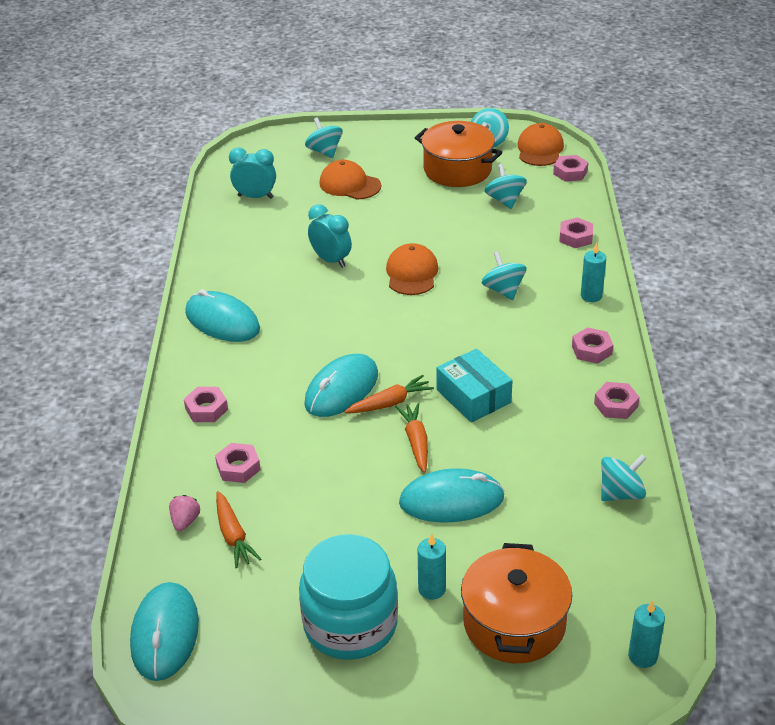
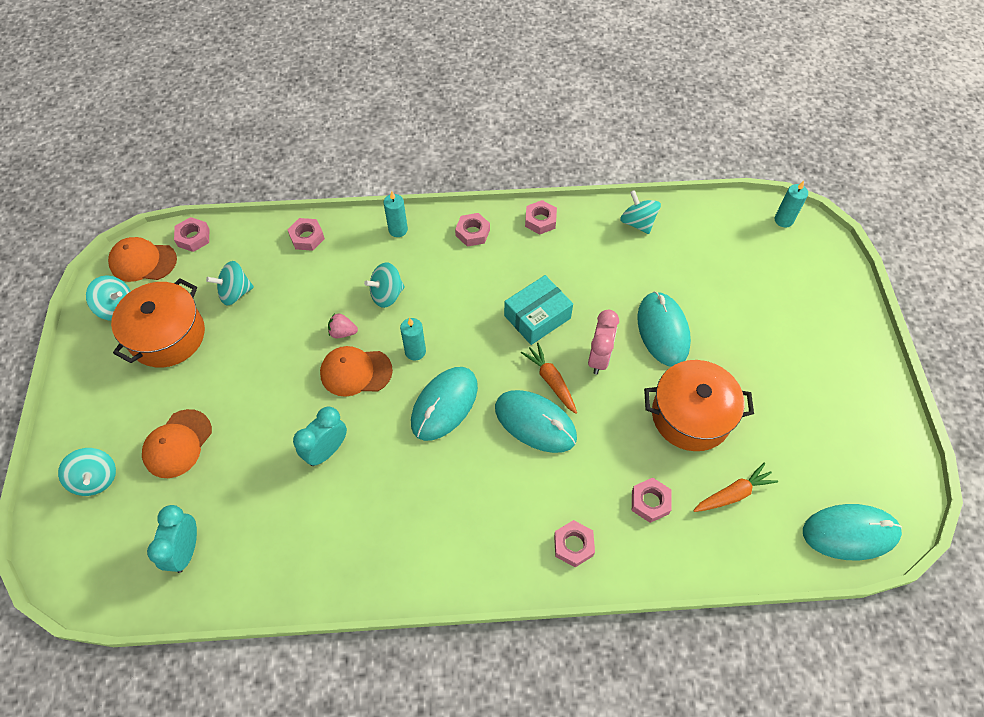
camera: 95 degrees left, 20 degrees up
pink strawberry [169,495,200,531] -> pink strawberry moved to [328,313,358,338]
turquoise mouse [185,289,260,342] -> turquoise mouse moved to [411,367,478,441]
turquoise jar [299,534,398,660] -> none
turquoise spinning top [305,117,343,158] -> turquoise spinning top turned 90 degrees counterclockwise [58,448,116,496]
orange carrot [396,403,428,473] -> pink clock [588,310,619,375]
turquoise candle [418,533,446,600] -> turquoise candle moved to [400,318,426,361]
orange pot [461,543,572,663] -> orange pot moved to [644,360,754,451]

